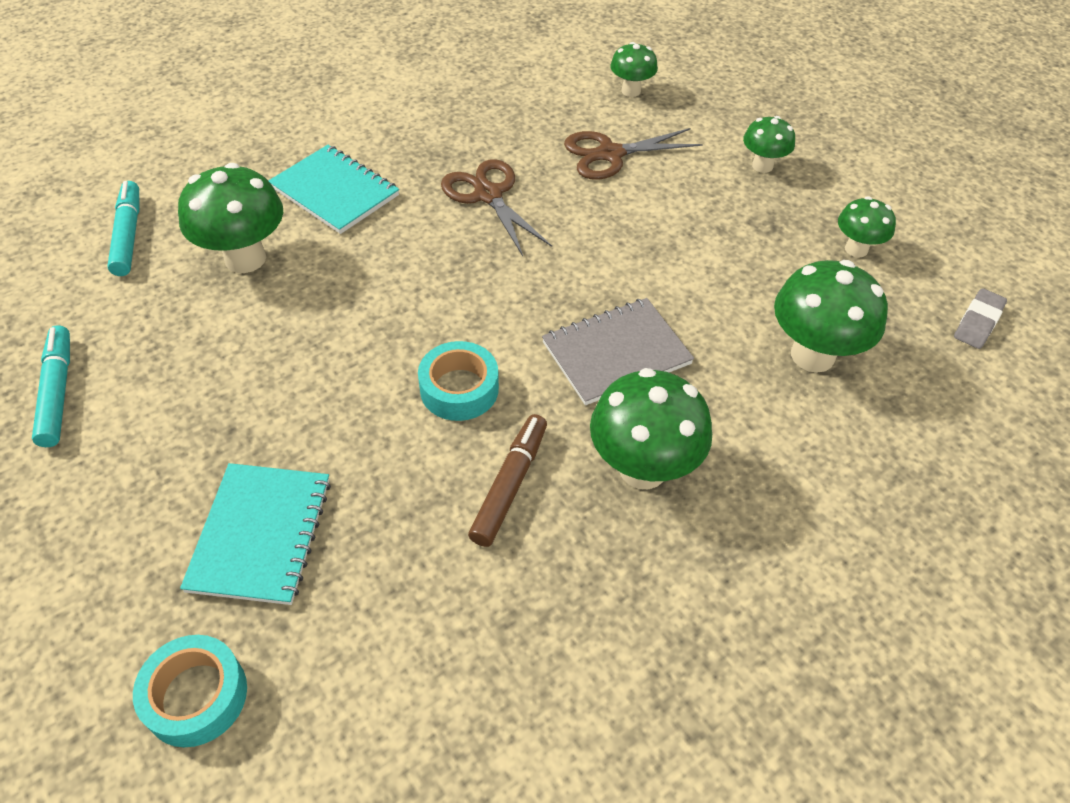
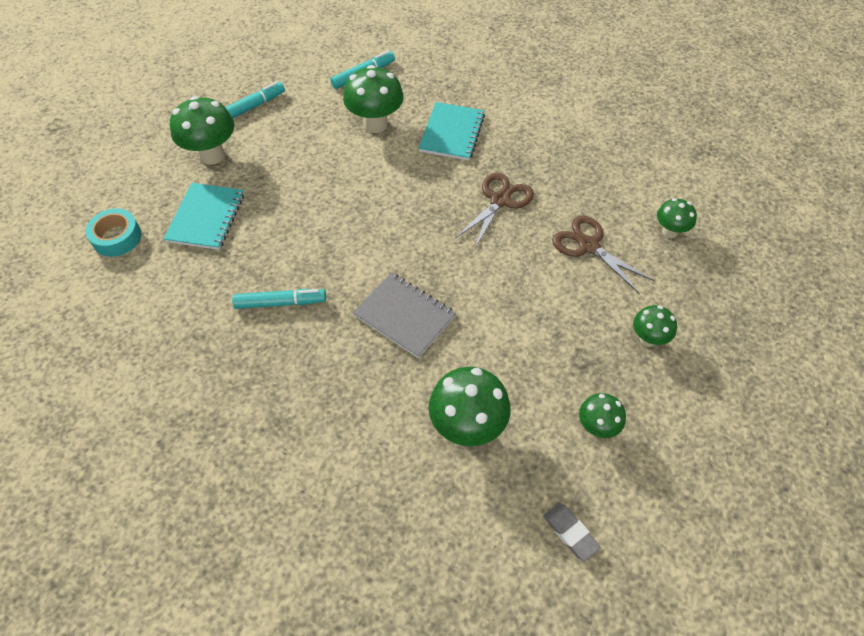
camera: 65 degrees right, 5 degrees up
turquoise notebook [180,463,331,605] -> turquoise notebook turned 60 degrees counterclockwise [164,183,244,250]
turquoise tape [418,341,499,421] -> none
brown marker [468,414,547,547] -> turquoise marker [232,289,326,309]
green mushroom [590,368,712,489] -> green mushroom moved to [170,96,234,165]
grey eraser [954,288,1007,349] -> grey eraser turned 45 degrees clockwise [543,503,601,561]

